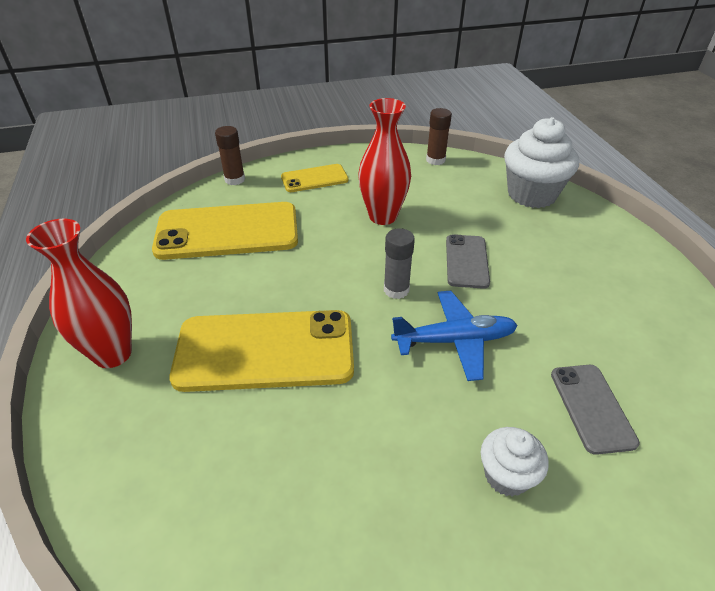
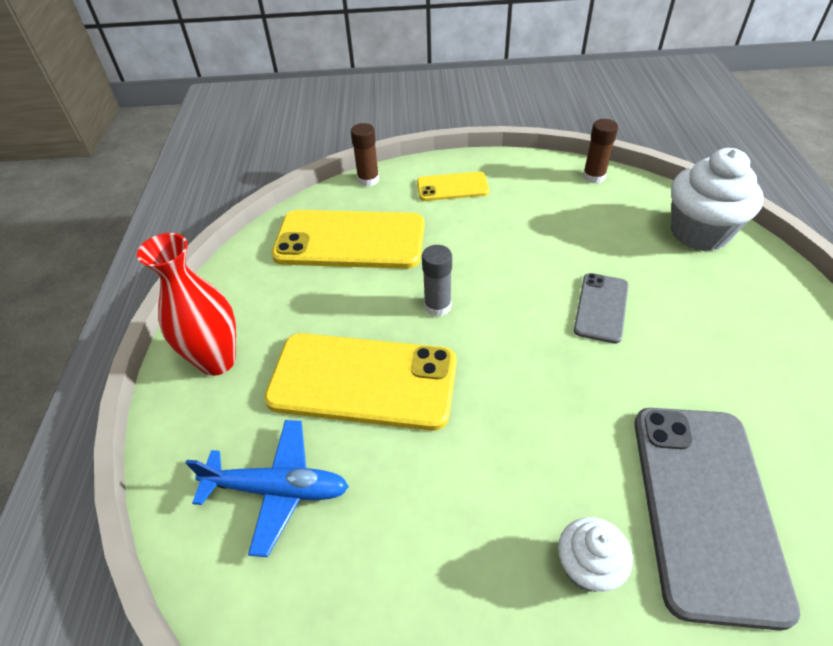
camera: 15 degrees right, 5 degrees up
red vase [358,98,411,225] -> none
grey glue stick [384,228,415,299] -> grey glue stick moved to [422,245,452,317]
blue plane [391,291,517,381] -> blue plane moved to [186,420,349,557]
grey phone [551,365,640,455] -> grey phone [634,408,800,631], size x1.92

